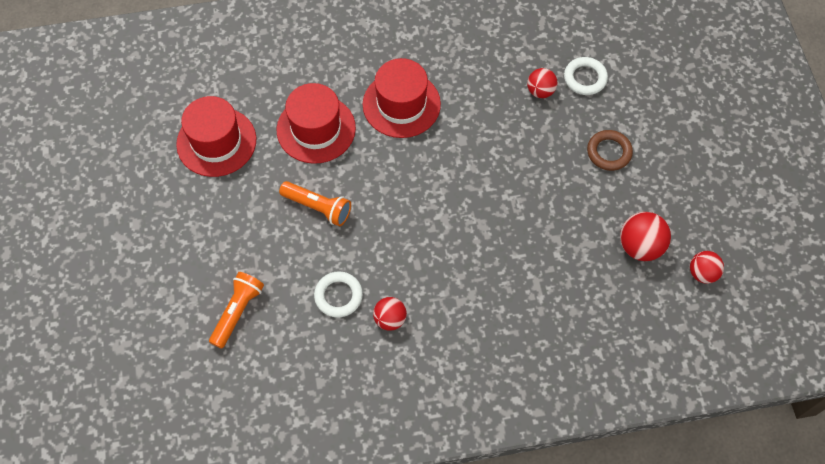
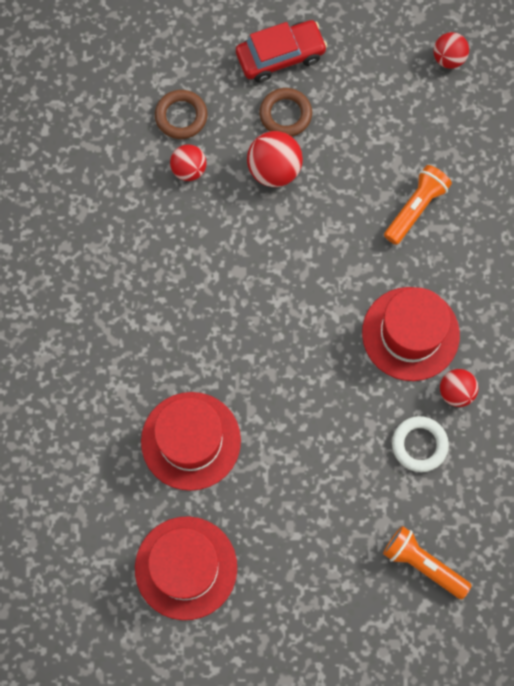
camera: 80 degrees left, 10 degrees up
orange flashlight [279,181,351,226] -> orange flashlight moved to [384,165,452,245]
red hat [363,58,441,138] -> red hat moved to [362,287,460,381]
white ring [564,57,608,95] -> brown ring [155,90,207,139]
red ball [620,212,671,261] -> red ball moved to [247,131,303,187]
none -> red car [236,20,327,82]

